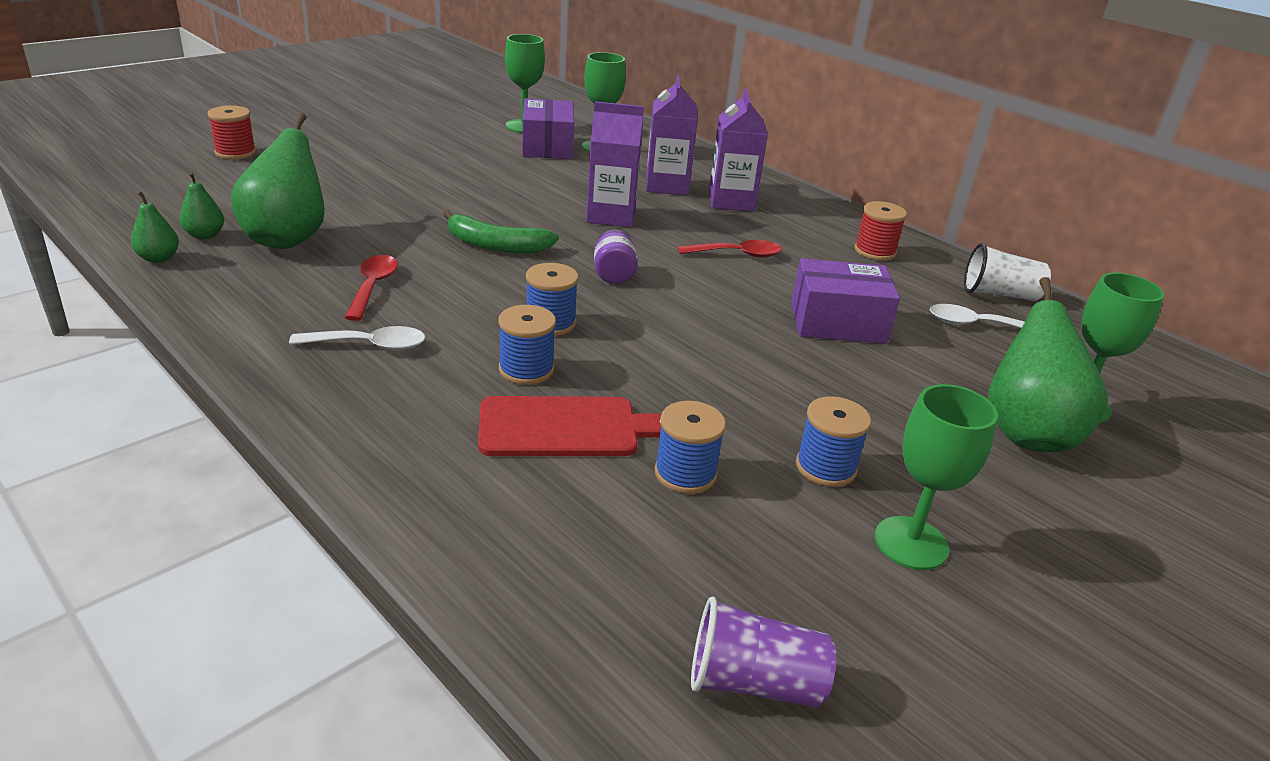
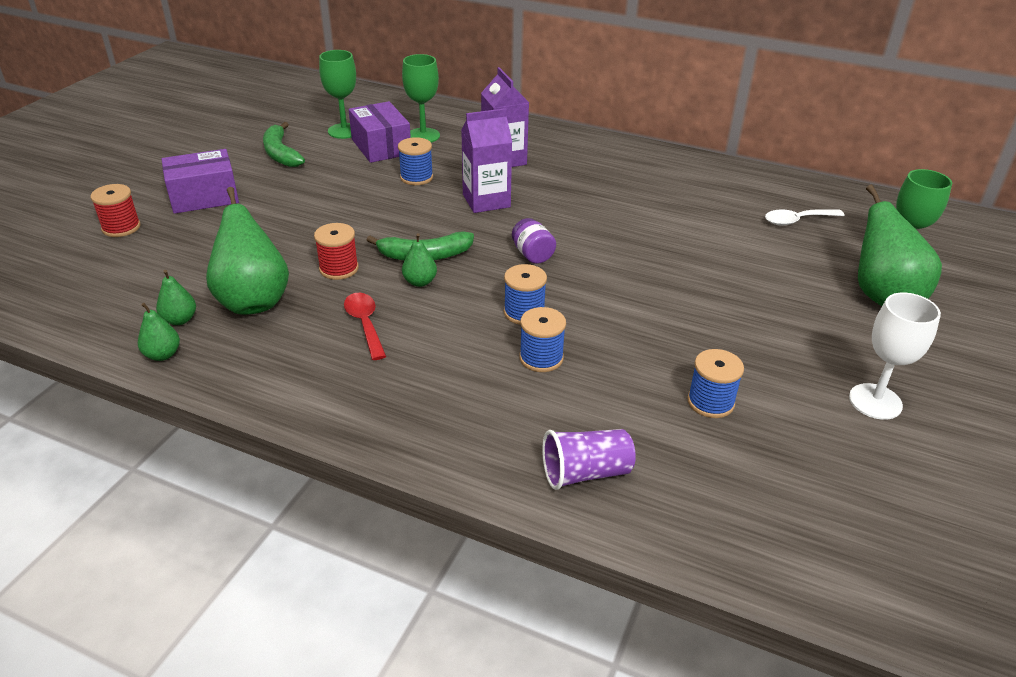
camera: 20 degrees left, 5 degrees up
white spoon [289,326,425,350] -> none
red cutting board [478,396,661,456] -> none
red spoon [678,240,782,258] -> none
purple cup [691,596,836,708] -> purple cup moved to [542,429,636,490]
purple carton [709,89,768,211] -> none
purple box [791,259,900,344] -> purple box moved to [162,149,239,214]
blue spool [796,396,871,487] -> blue spool moved to [398,137,433,185]
red spool [854,201,907,261] -> red spool moved to [314,223,359,280]
green goblet [875,384,998,570] -> white goblet [849,293,941,420]
white cup [964,243,1051,301] -> none
none -> green banana [263,122,305,167]
none -> green pear [402,233,437,287]

